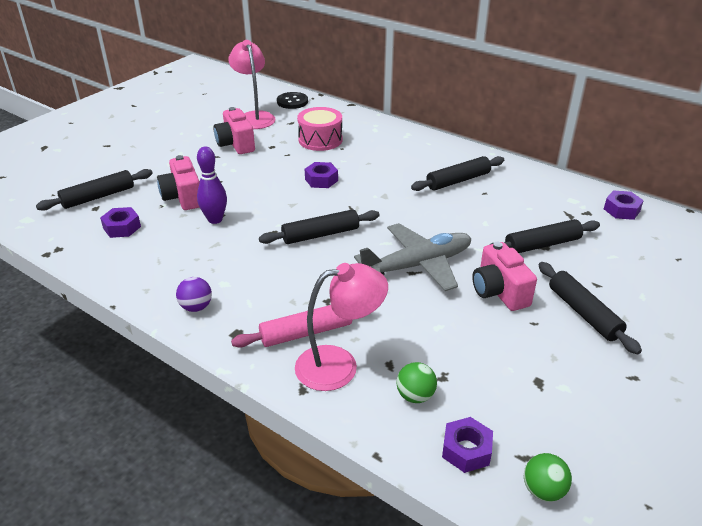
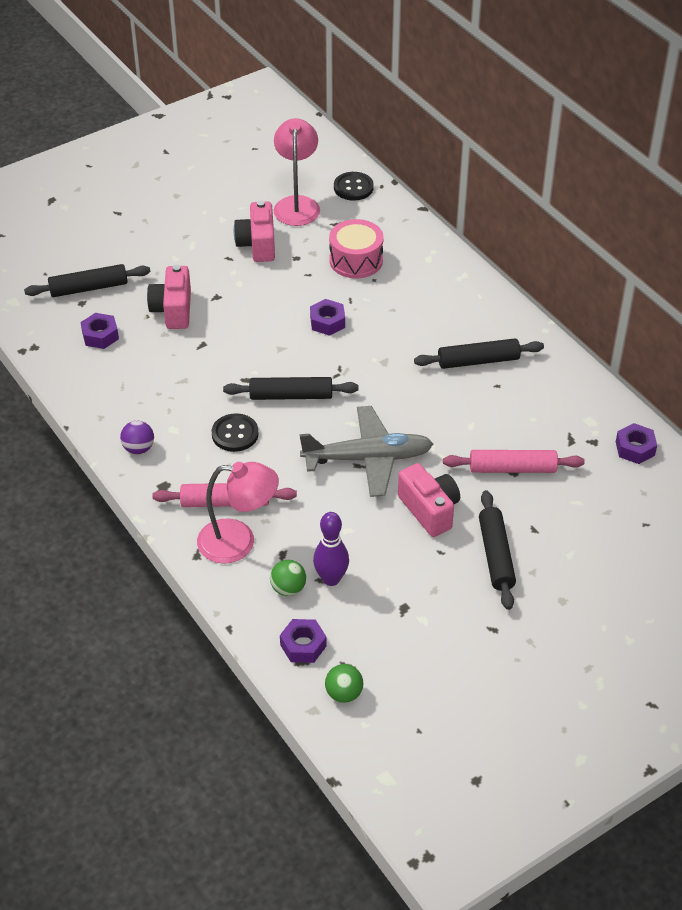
camera: 20 degrees right, 10 degrees up
purple bowling pin [197,146,227,224] -> purple bowling pin moved to [313,512,349,586]
pink camera [472,242,537,311] -> pink camera turned 150 degrees clockwise [398,463,460,537]
black rolling pin [489,219,600,253] -> pink rolling pin [443,450,585,473]
none -> black button [212,413,259,452]

